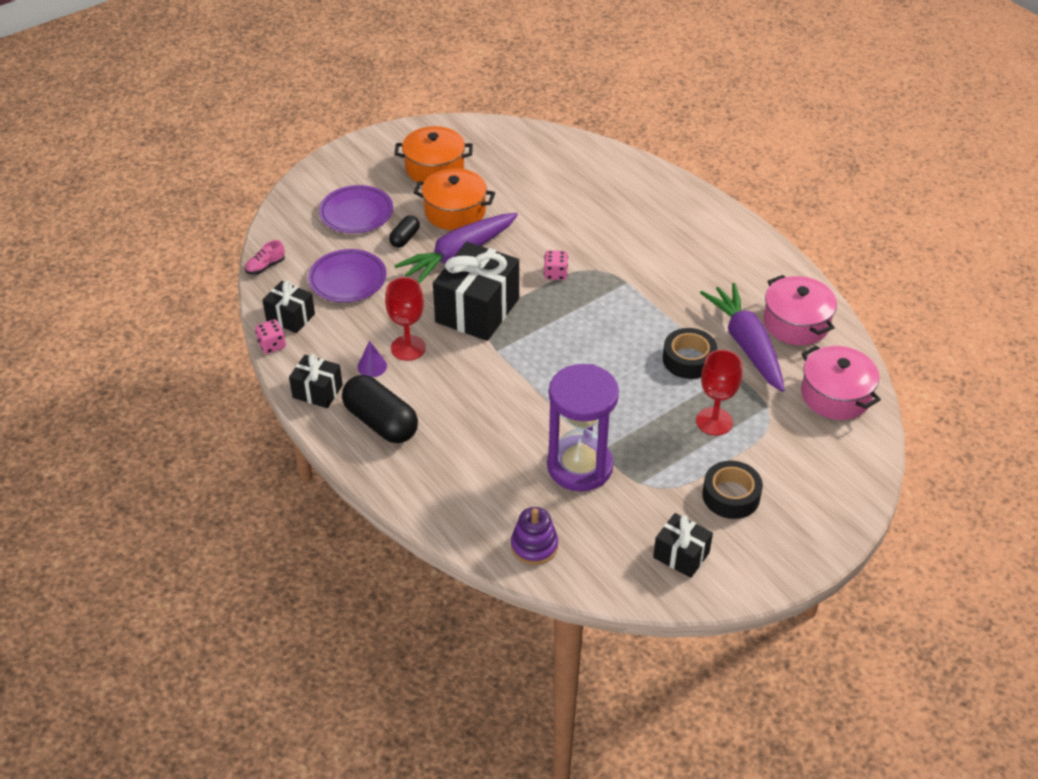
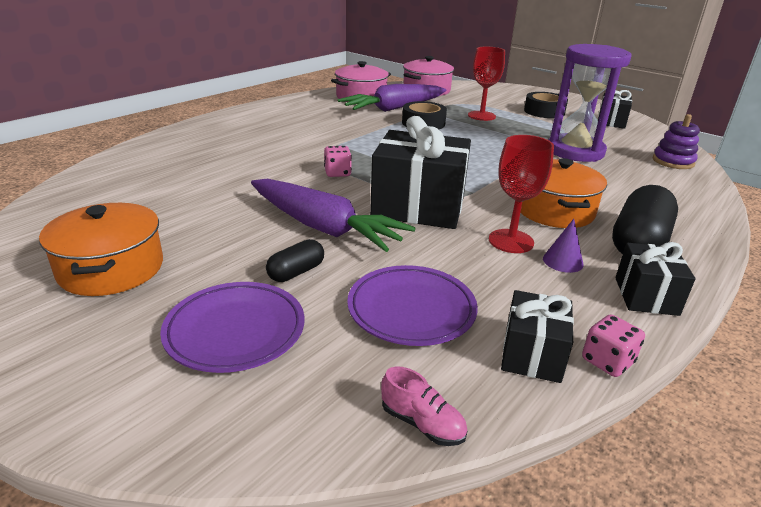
camera: 105 degrees left, 15 degrees down
black capsule [389,215,420,248] -> black capsule turned 60 degrees counterclockwise [266,239,324,282]
orange pot [413,168,495,230] -> orange pot moved to [520,158,607,228]

